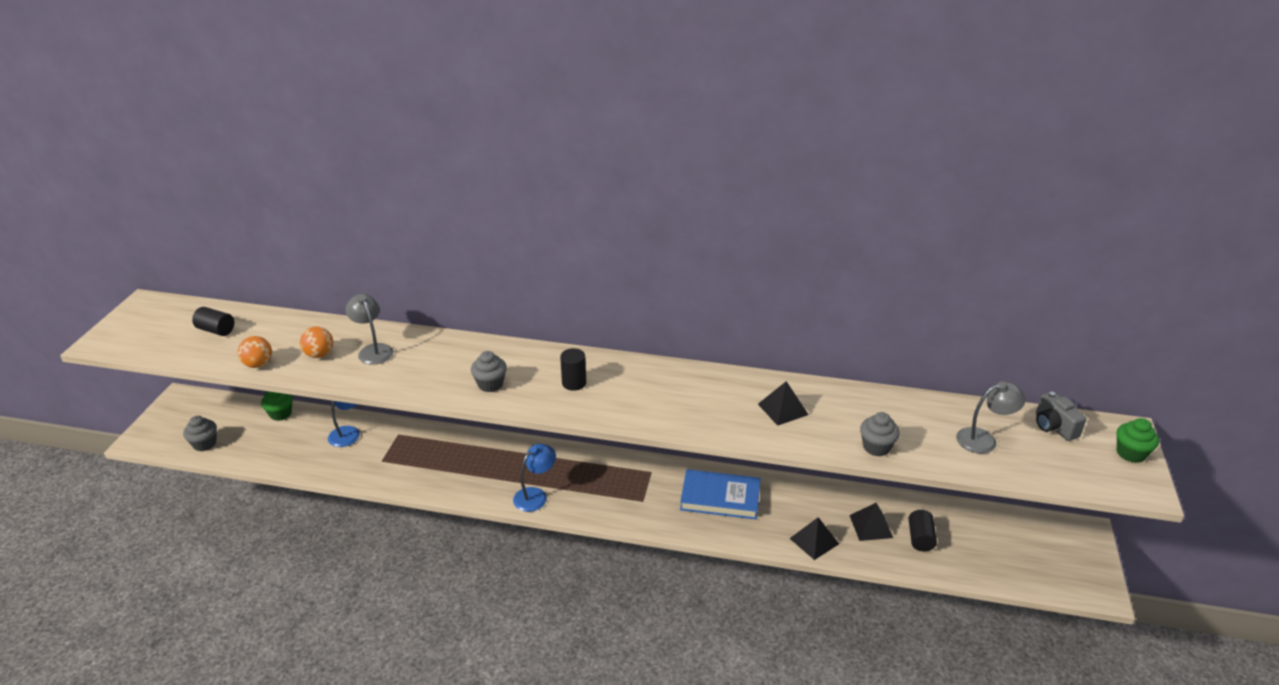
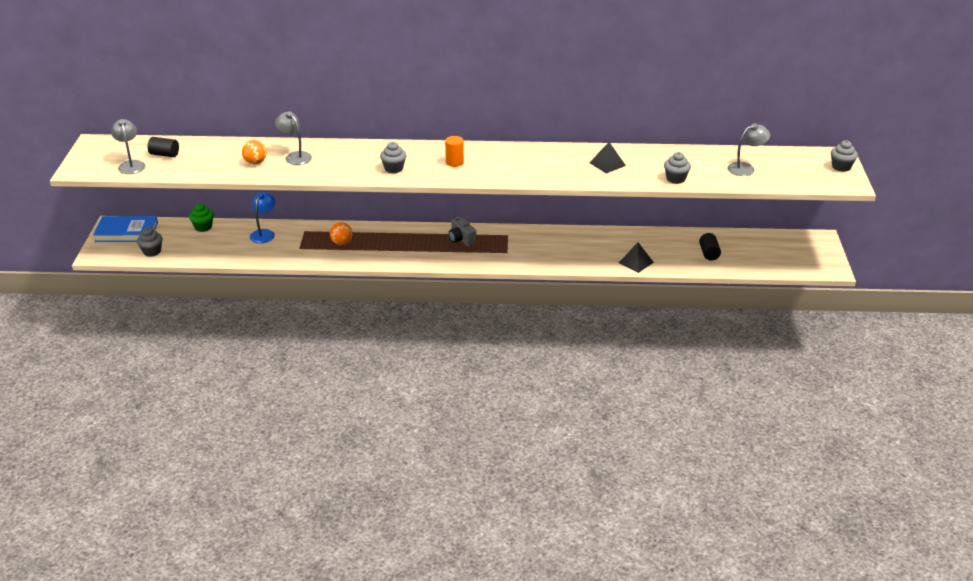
camera: 10 degrees left, 0 degrees up
orange ball [238,336,272,368] -> orange ball moved to [330,222,353,245]
blue lamp [513,444,556,512] -> none
black cylinder [560,348,586,391] -> orange cylinder [445,136,464,167]
blue book [680,469,761,519] -> blue book moved to [93,216,158,242]
black pyramid [849,503,893,541] -> none
grey camera [1036,391,1087,441] -> grey camera moved to [449,217,476,247]
green cupcake [1116,418,1159,463] -> grey cupcake [831,140,858,172]
none -> grey lamp [111,119,145,174]

